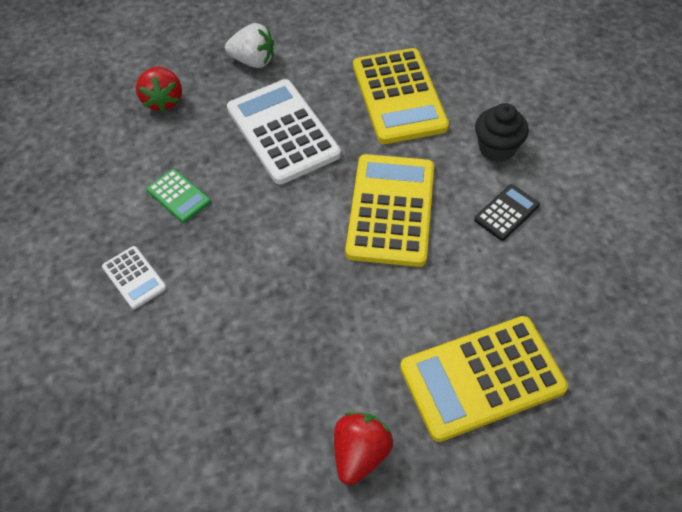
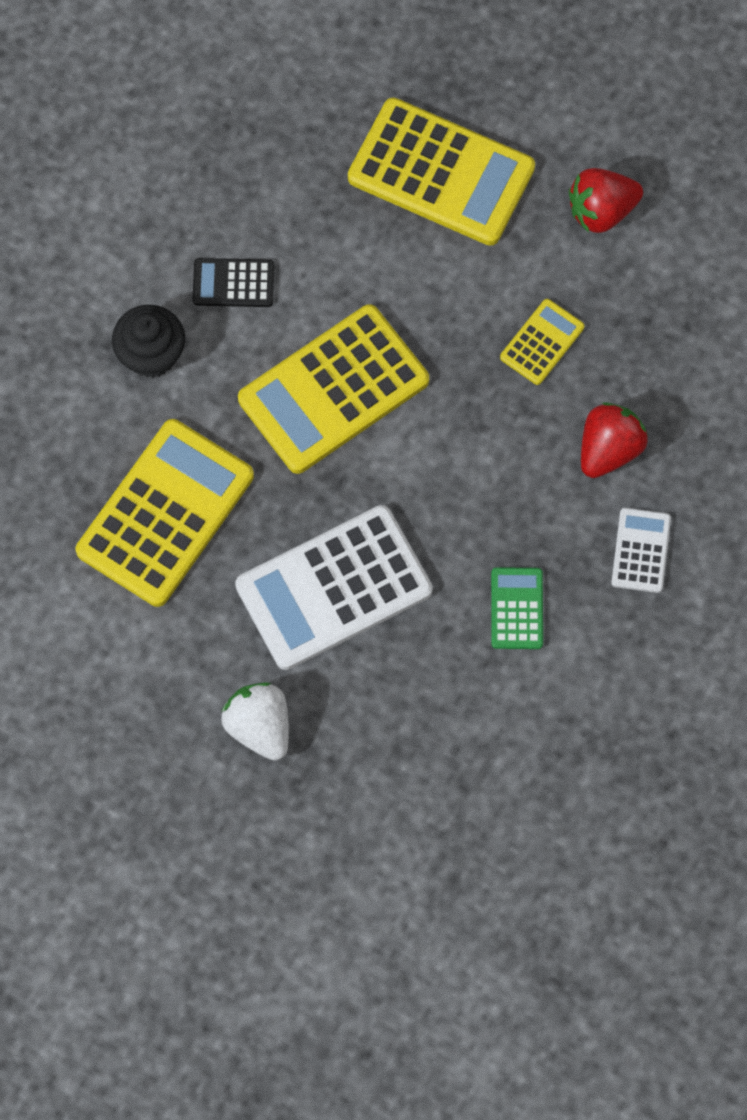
camera: 135 degrees left, 15 degrees up
red strawberry [136,67,182,112] -> red strawberry moved to [581,402,648,478]
white calculator [227,79,341,185] -> white calculator turned 45 degrees clockwise [235,505,433,670]
none -> yellow calculator [500,299,584,385]

